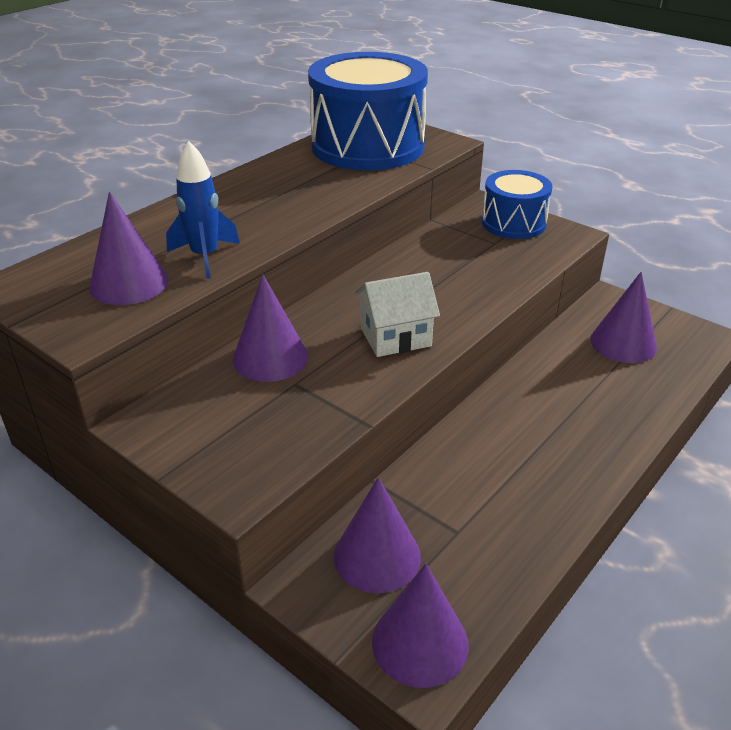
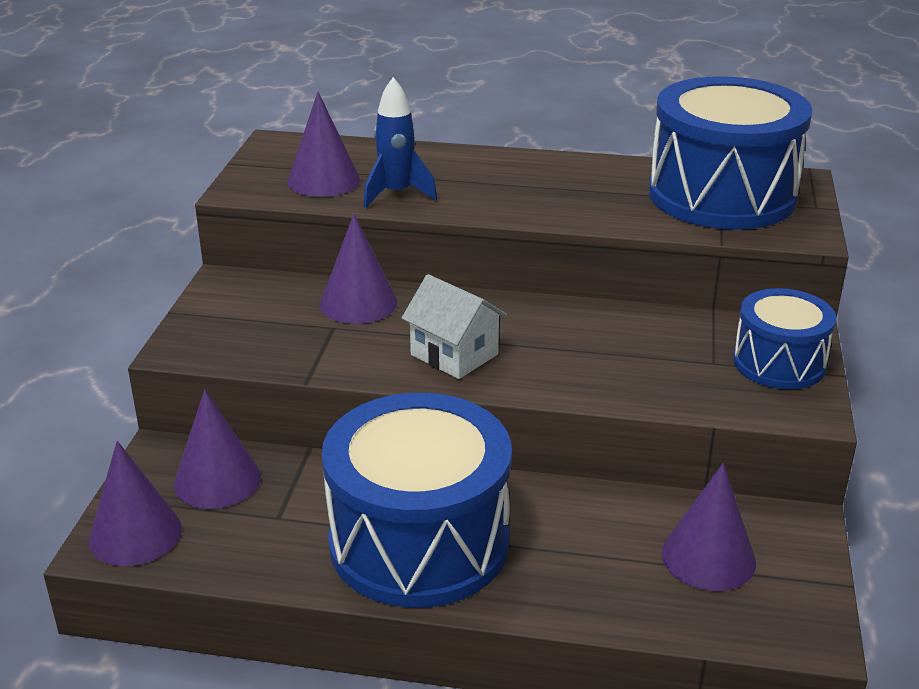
camera: 60 degrees right, 5 degrees down
none -> blue drum [322,393,512,608]

